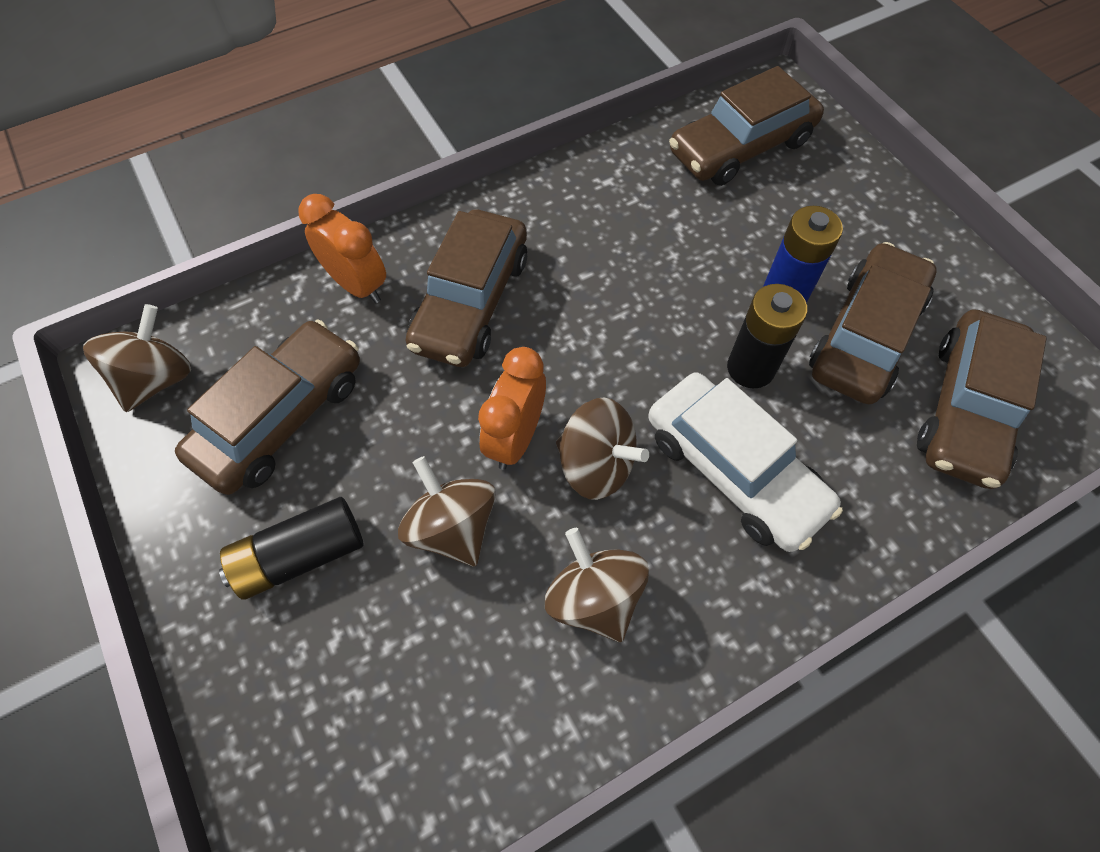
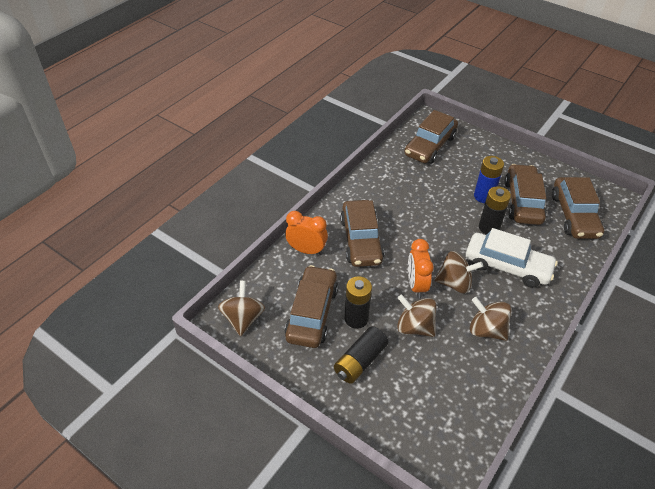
camera: 25 degrees left, 15 degrees down
none -> black battery [344,276,372,329]

